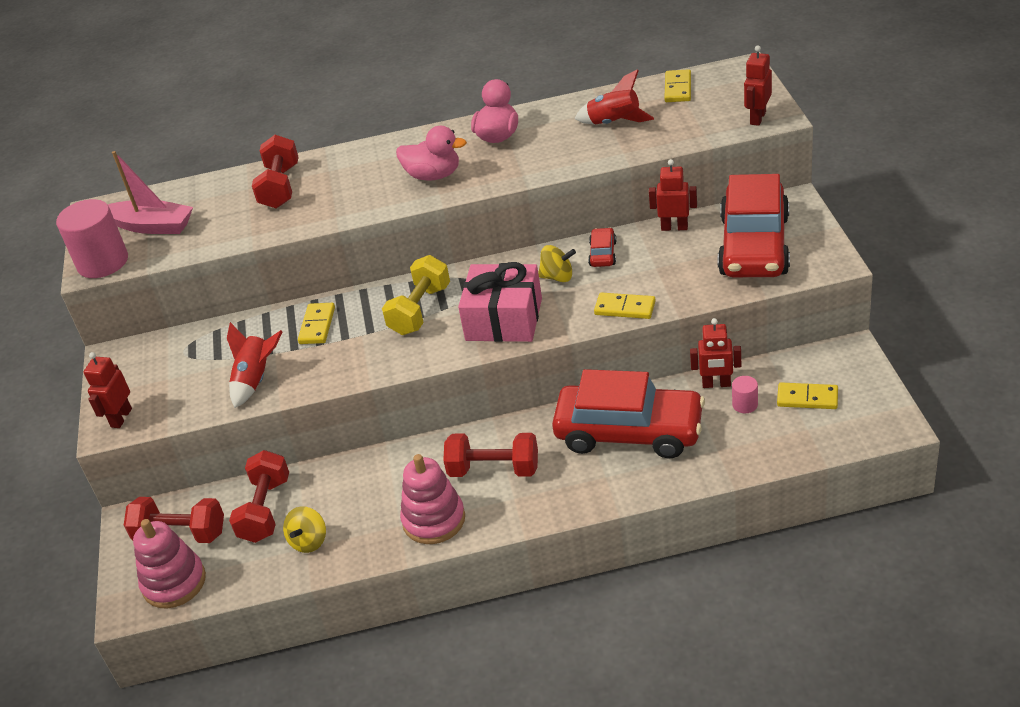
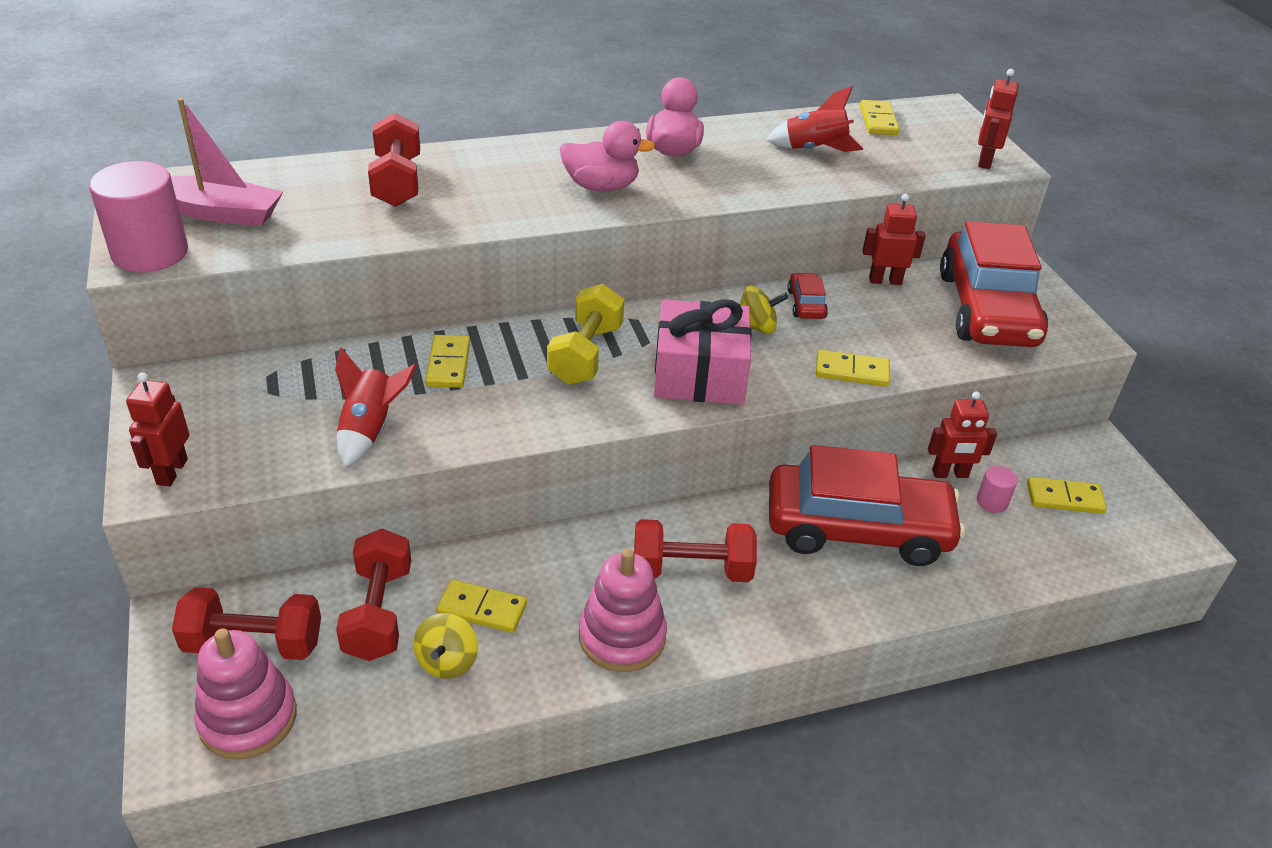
camera: 15 degrees left, 0 degrees up
none -> yellow domino [436,579,527,633]

